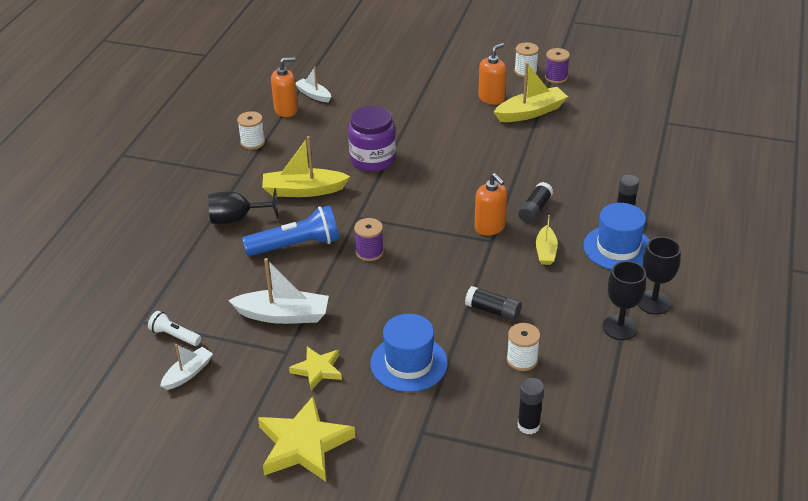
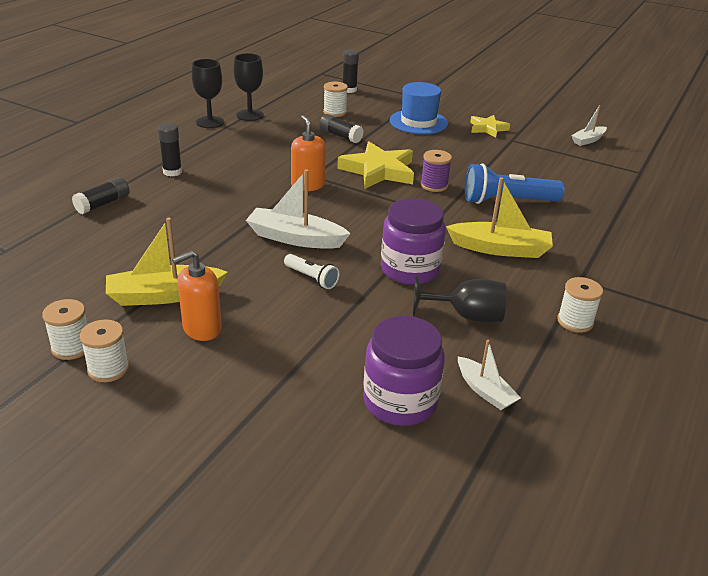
camera: 170 degrees left, 5 degrees down
white flashlight [148,311,201,346] -> white flashlight moved to [284,254,340,289]
black goblet [208,188,278,224] -> black goblet moved to [413,275,507,322]
white boat [228,258,329,324] -> white boat moved to [246,169,351,249]
yellow star [258,396,355,482] -> yellow star moved to [337,142,414,189]
orange soap dispenser [271,57,298,117] -> none
black glue stick [518,182,553,223] -> black glue stick moved to [72,177,129,214]
yellow boat [536,215,558,265] -> none
purple spool [545,48,570,84] -> white spool [42,299,87,360]
blue hat [583,203,650,270] -> none
none -> purple jar [363,316,445,426]

